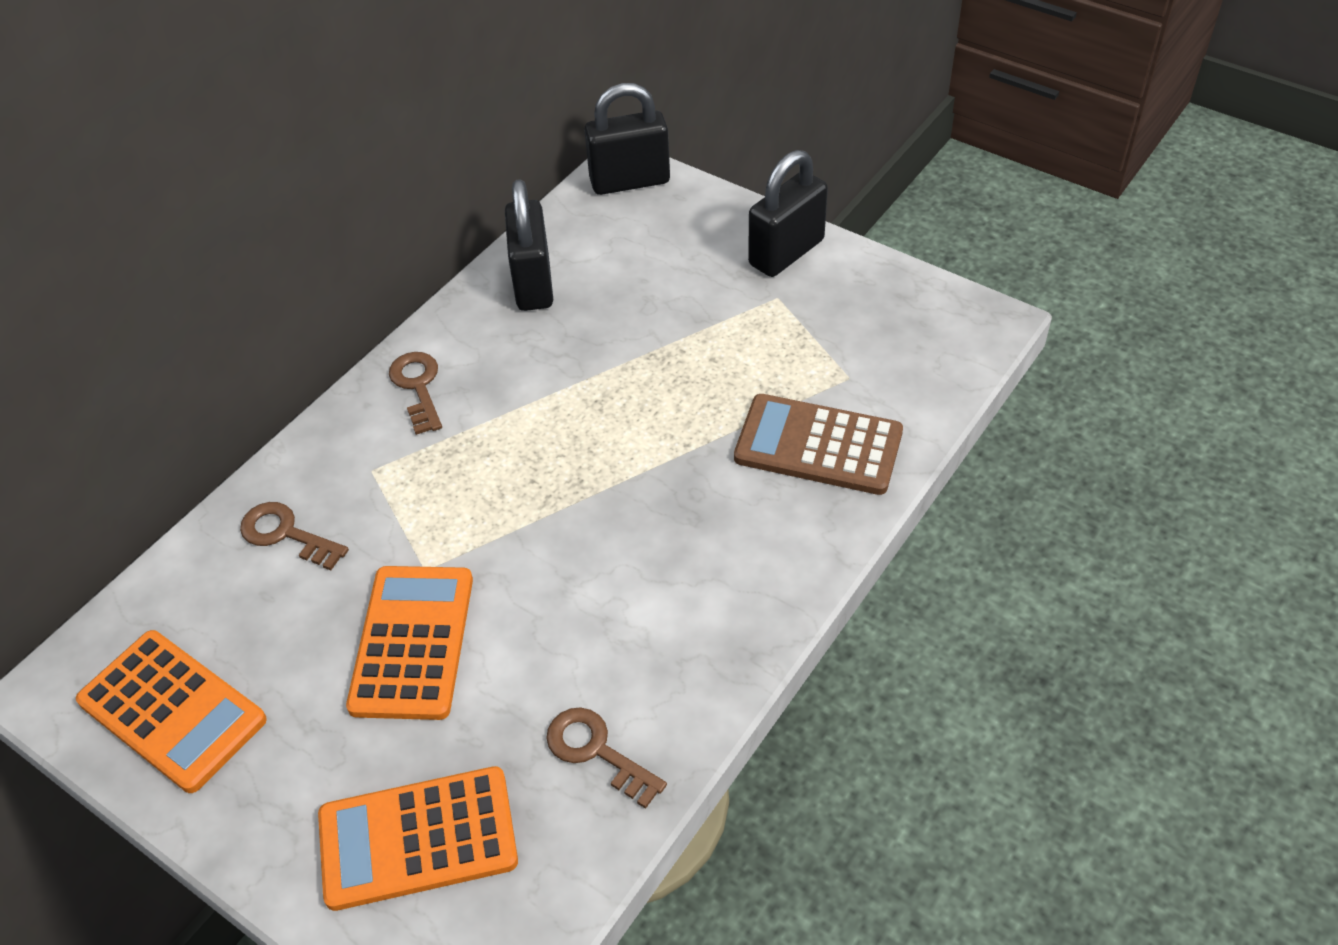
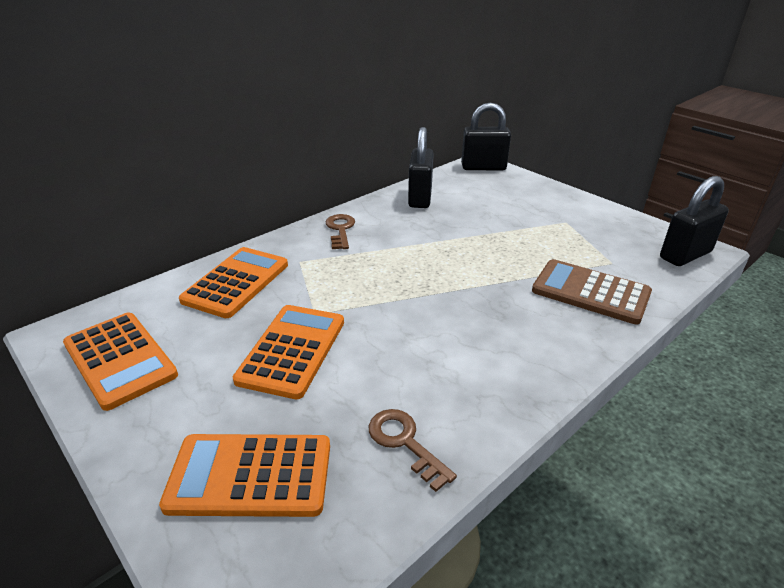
camera: 10 degrees right, 15 degrees down
brown key [240,502,349,570] -> orange calculator [179,247,288,318]
black padlock [748,150,828,277] -> black padlock moved to [660,176,729,266]

